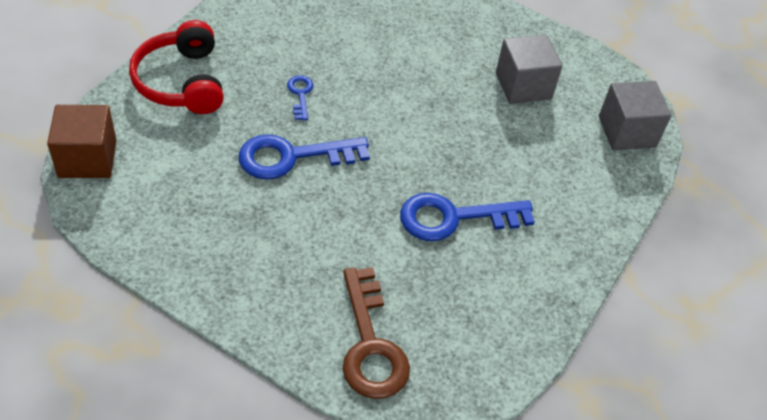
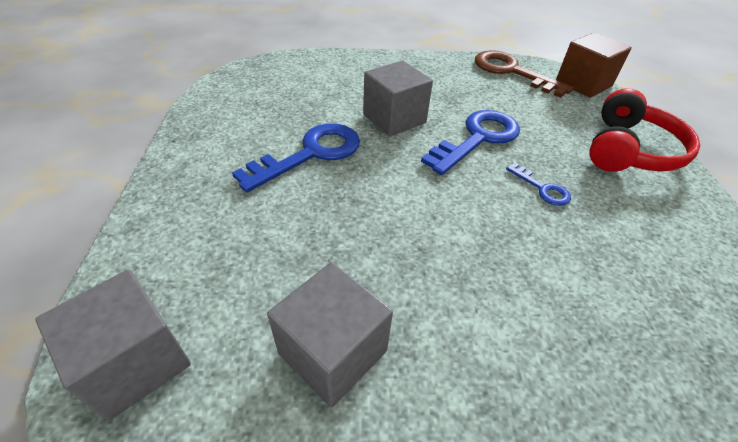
camera: 150 degrees right, 5 degrees down
red headphones [129,20,224,114] -> red headphones turned 75 degrees clockwise [589,88,700,172]
brown key [343,267,410,399] -> brown key moved to [475,50,573,98]
none -> grey cube [363,60,433,136]

